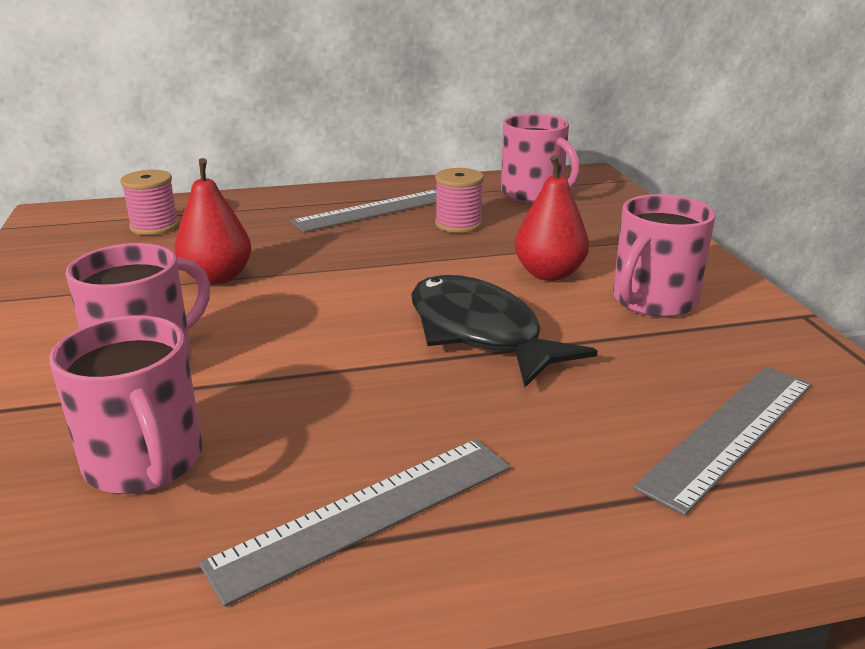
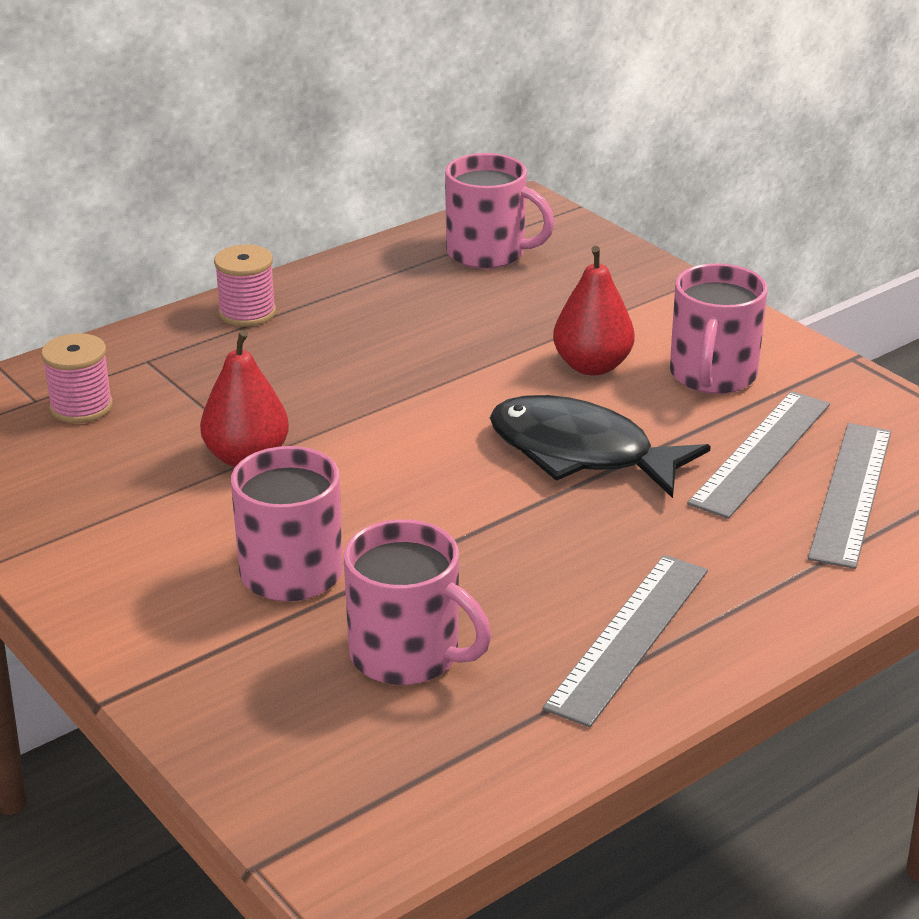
camera: 25 degrees left, 5 degrees up
grey ruler [291,190,437,232] -> grey ruler moved to [687,391,830,519]
pink spool [435,168,484,233] -> pink spool moved to [214,245,276,327]

